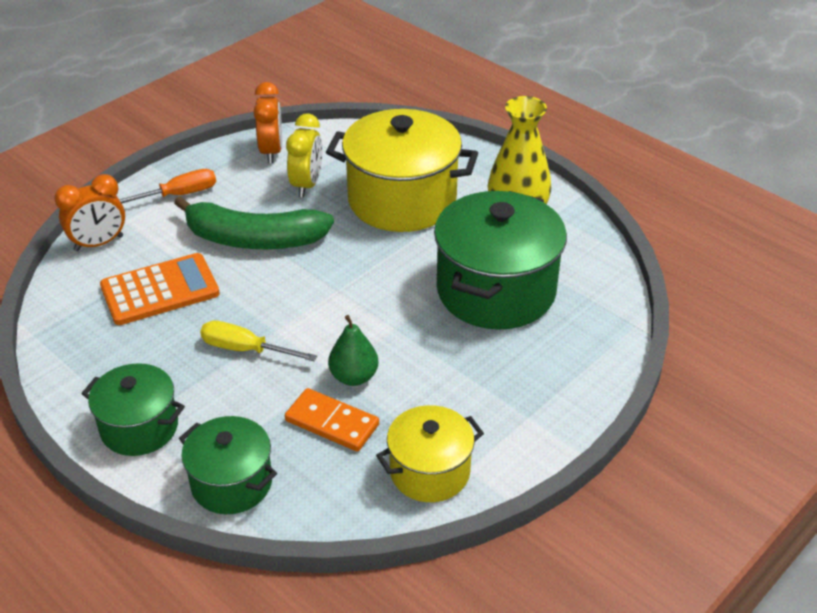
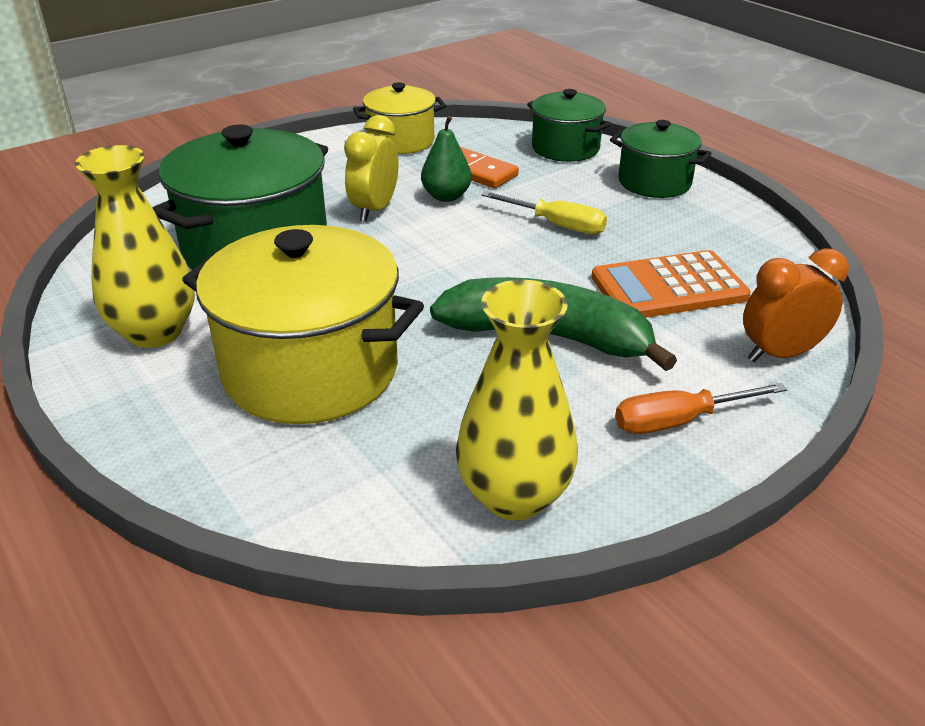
camera: 170 degrees left, 5 degrees down
orange clock [253,82,282,163] -> yellow vase [456,280,578,521]
yellow clock [286,113,322,197] -> yellow clock moved to [344,115,399,222]

